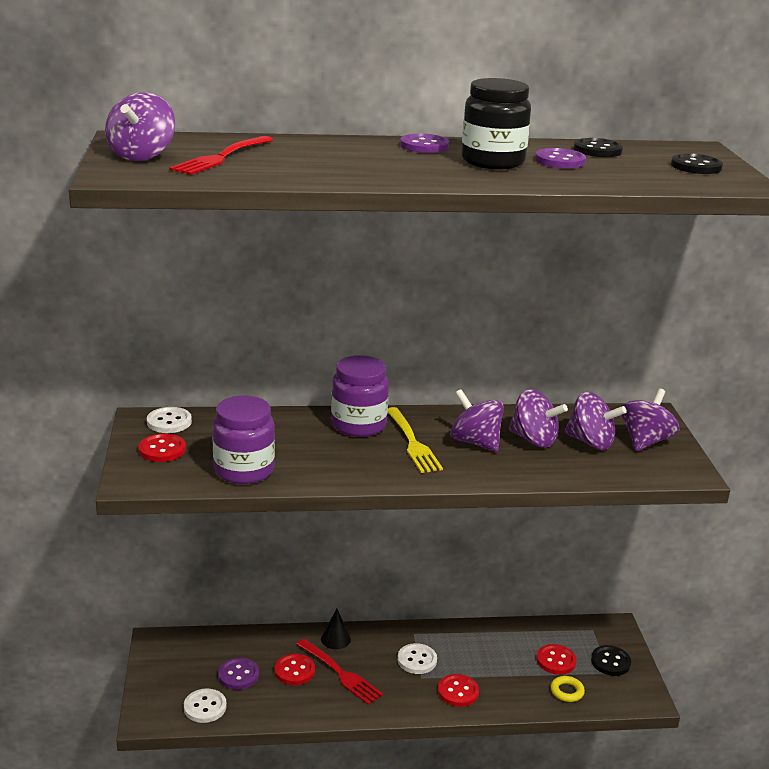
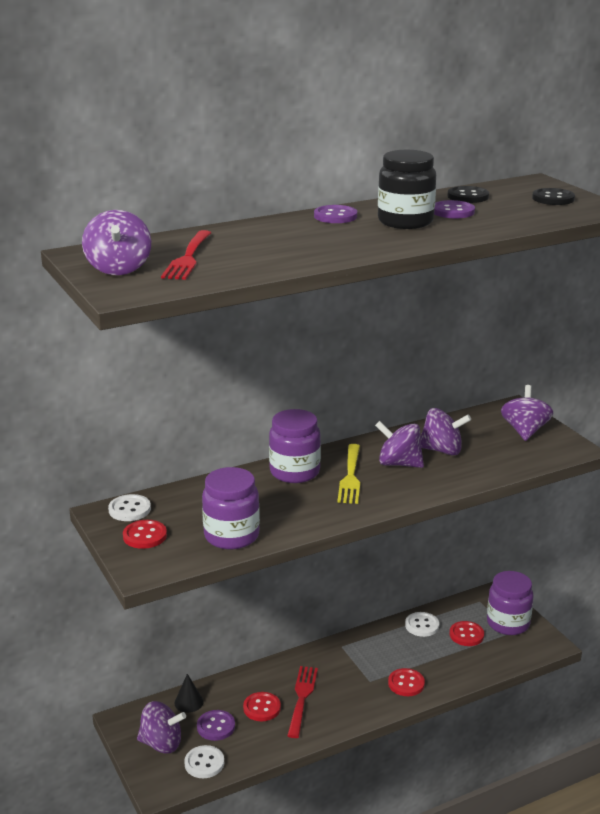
camera: 20 degrees left, 0 degrees up
red fork [296,639,383,705] -> red fork turned 105 degrees counterclockwise [287,666,318,738]
black cone [321,609,351,649] -> black cone moved to [174,674,204,713]
yellow fork [388,407,443,473] -> yellow fork turned 45 degrees clockwise [337,444,360,504]
white button [397,643,437,674] -> white button moved to [405,612,439,637]
yellow ring [551,676,585,702] -> none
purple spinning top [564,392,627,450] -> purple spinning top moved to [137,701,186,754]
black button [591,645,631,676] -> purple jar [487,571,534,635]

